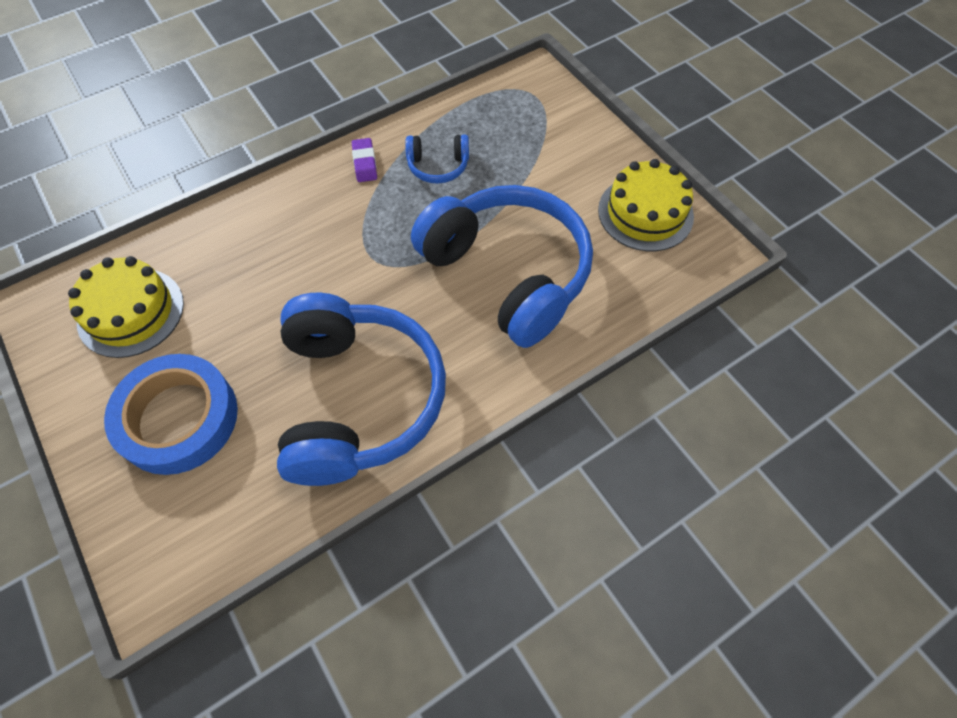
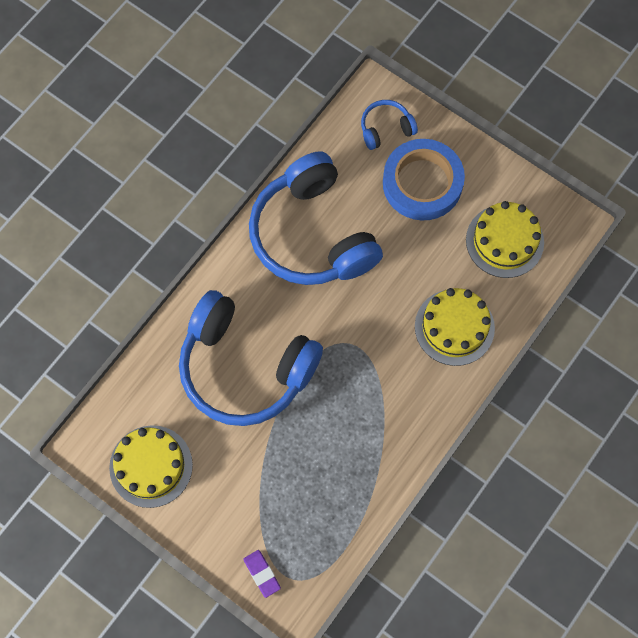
camera: 160 degrees right, 10 degrees up
purple eraser [352,138,377,182] -> purple eraser moved to [243,550,281,598]
blue headphones [405,134,469,184] -> blue headphones moved to [361,100,418,150]
none -> yellow cake [415,288,495,366]

